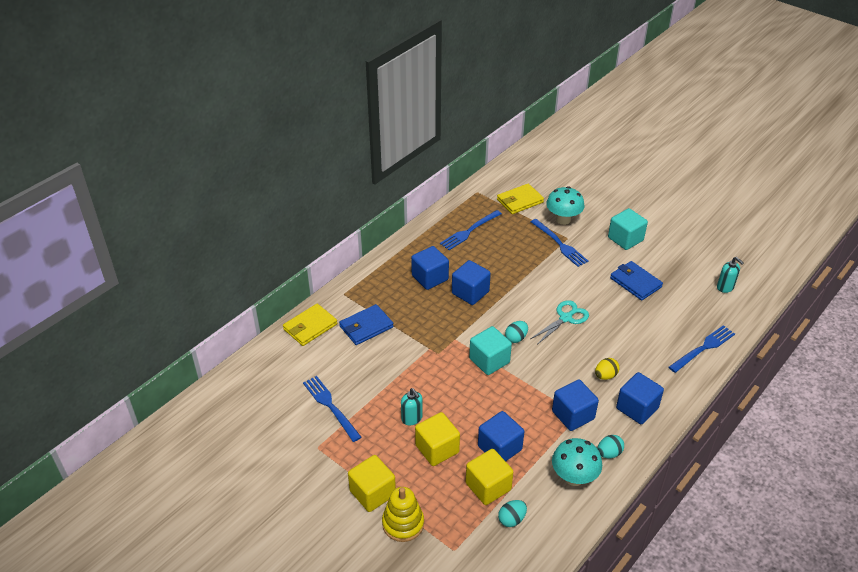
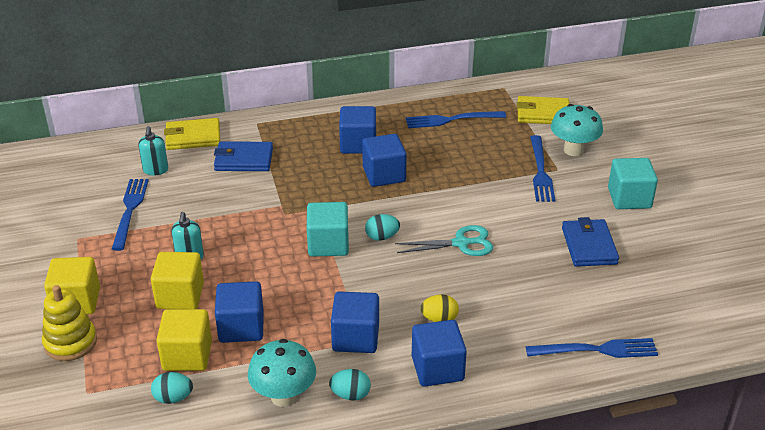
camera: 35 degrees right, 5 degrees down
turquoise soap dispenser [717,257,744,293] -> turquoise soap dispenser moved to [138,126,168,175]

